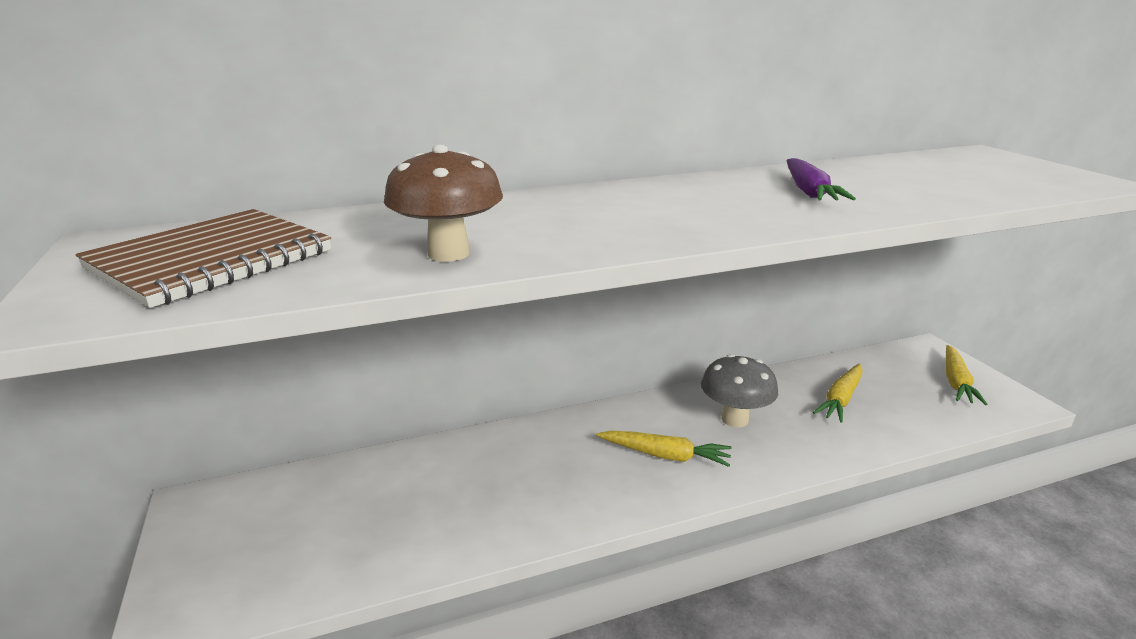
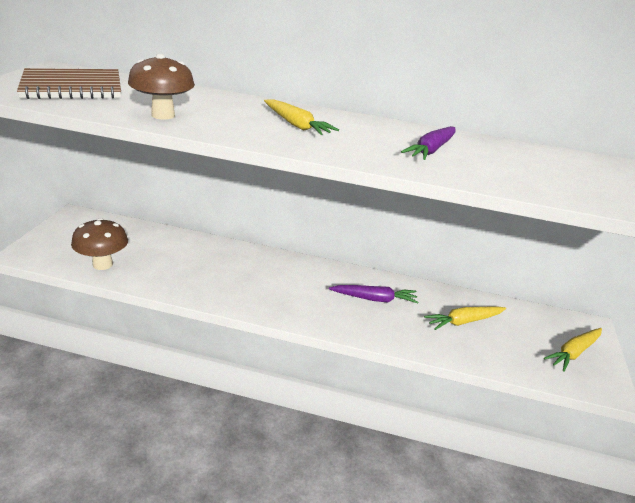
camera: 30 degrees right, 5 degrees up
yellow carrot [596,431,732,467] -> yellow carrot moved to [264,99,339,135]
grey mushroom [701,354,778,427] -> purple carrot [329,285,418,303]
none -> brown mushroom [71,218,128,270]

